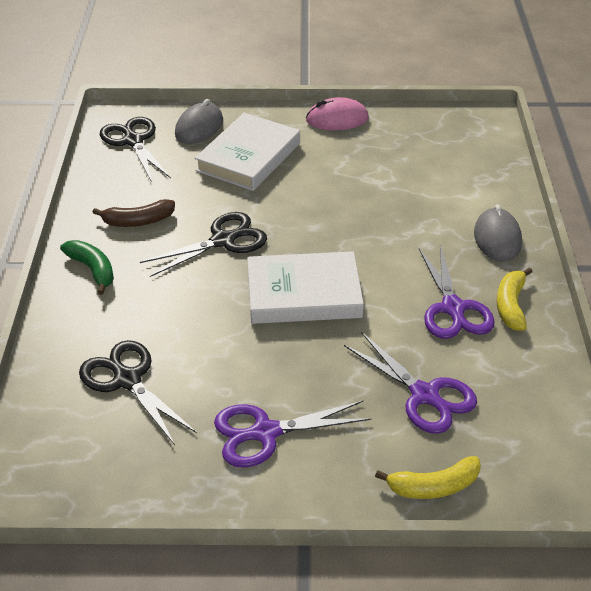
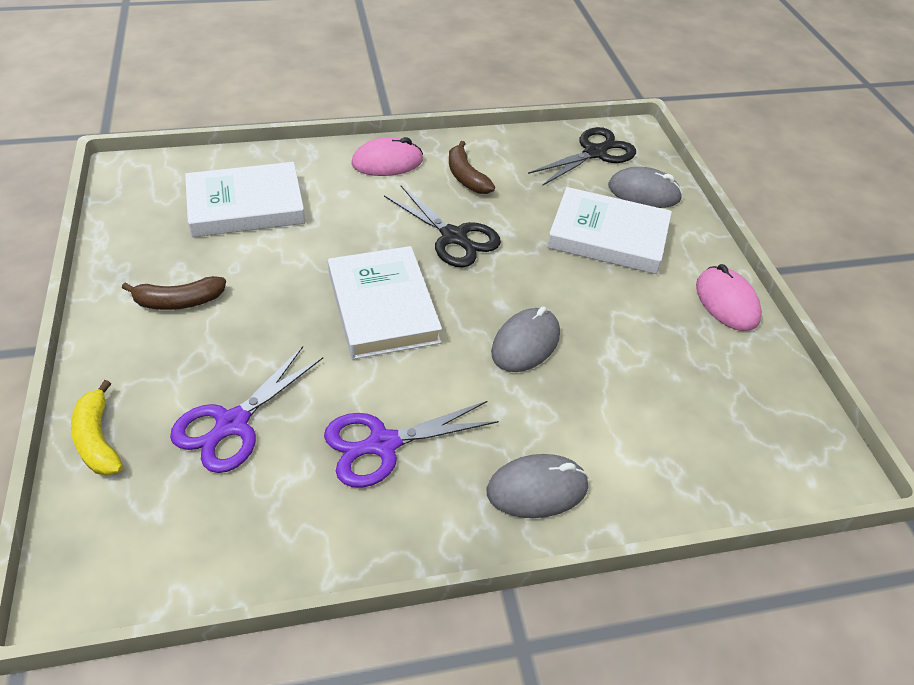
camera: 75 degrees right, 5 degrees up
green banana [60,240,114,295] -> pink mouse [352,137,423,176]
black scissors [79,340,197,445] -> white book [185,162,305,237]
purple scissors [214,401,371,468] -> brown banana [122,276,226,310]
yellow banana [497,267,532,331] -> none
none -> grey mouse [491,306,560,372]

